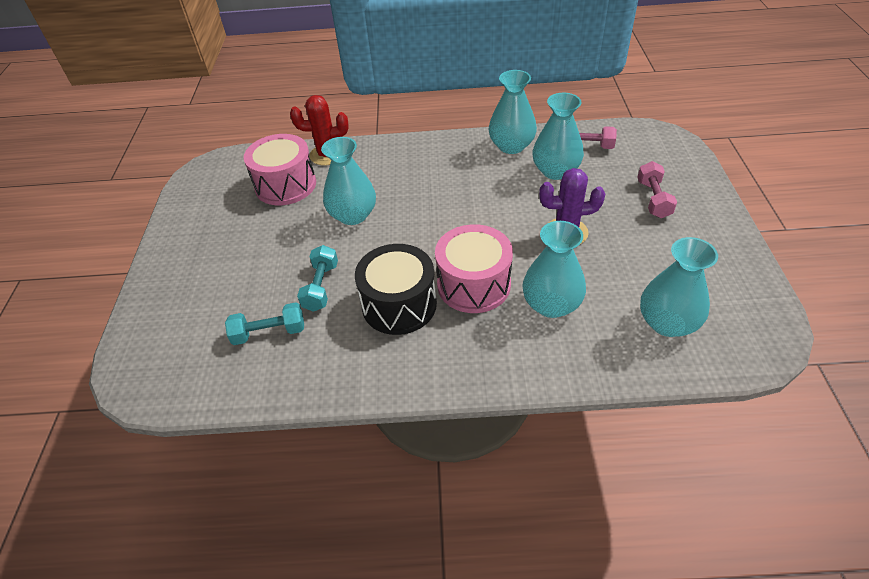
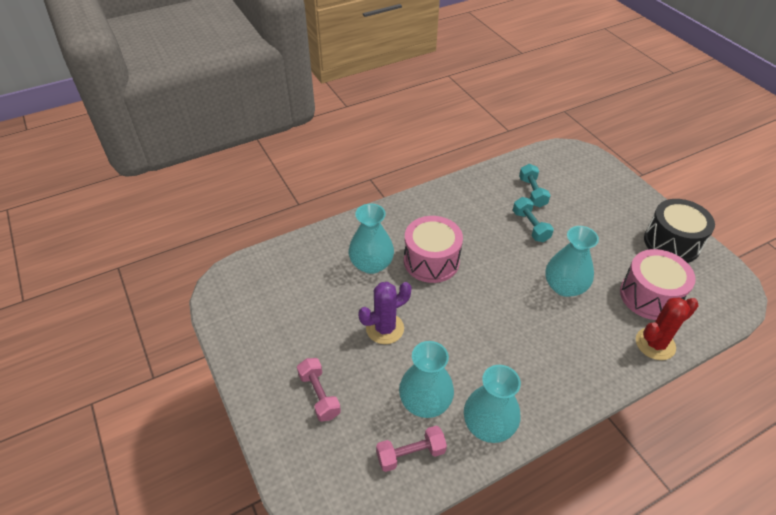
camera: 150 degrees right, 0 degrees up
turquoise dumbbell [225,302,304,345] -> turquoise dumbbell turned 60 degrees counterclockwise [519,164,551,207]
black drum [355,244,437,335] -> black drum moved to [644,199,715,263]
turquoise vase [640,237,718,337] -> none

